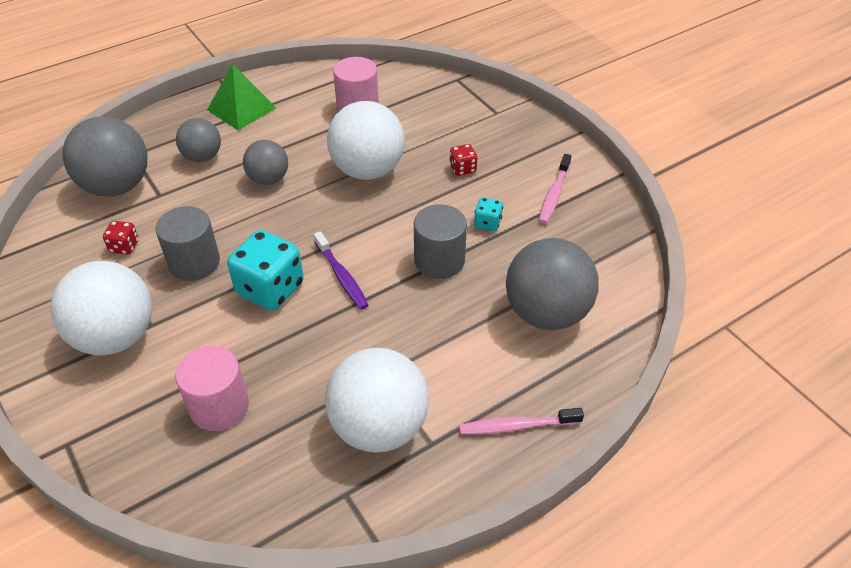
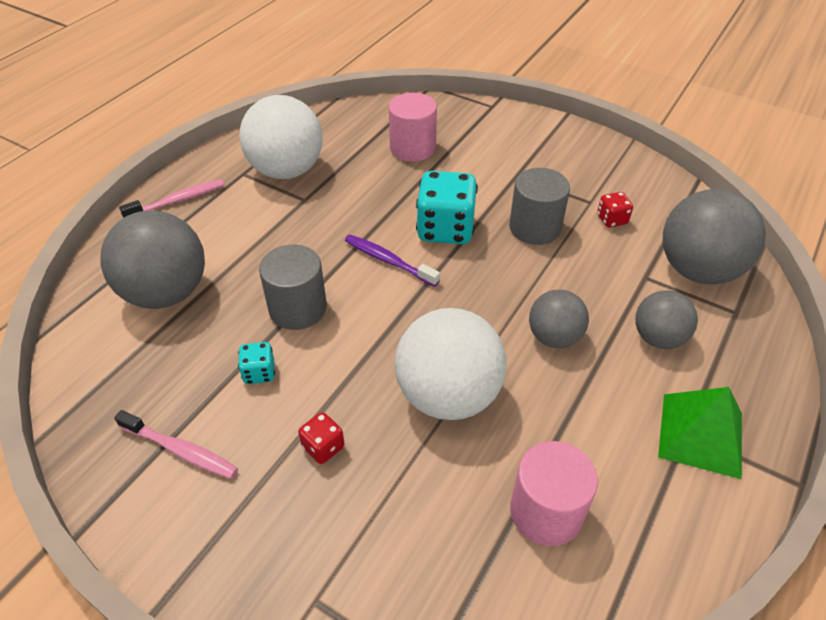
camera: 155 degrees right, 0 degrees up
white ball [50,261,152,355] -> none
pink toothbrush [539,154,571,224] -> pink toothbrush turned 120 degrees clockwise [114,410,238,479]

